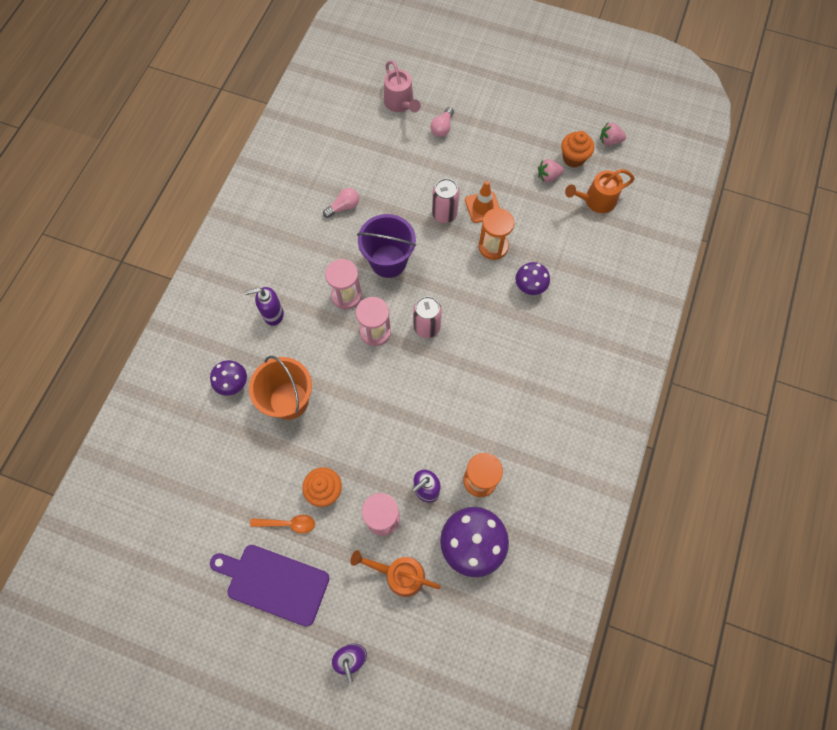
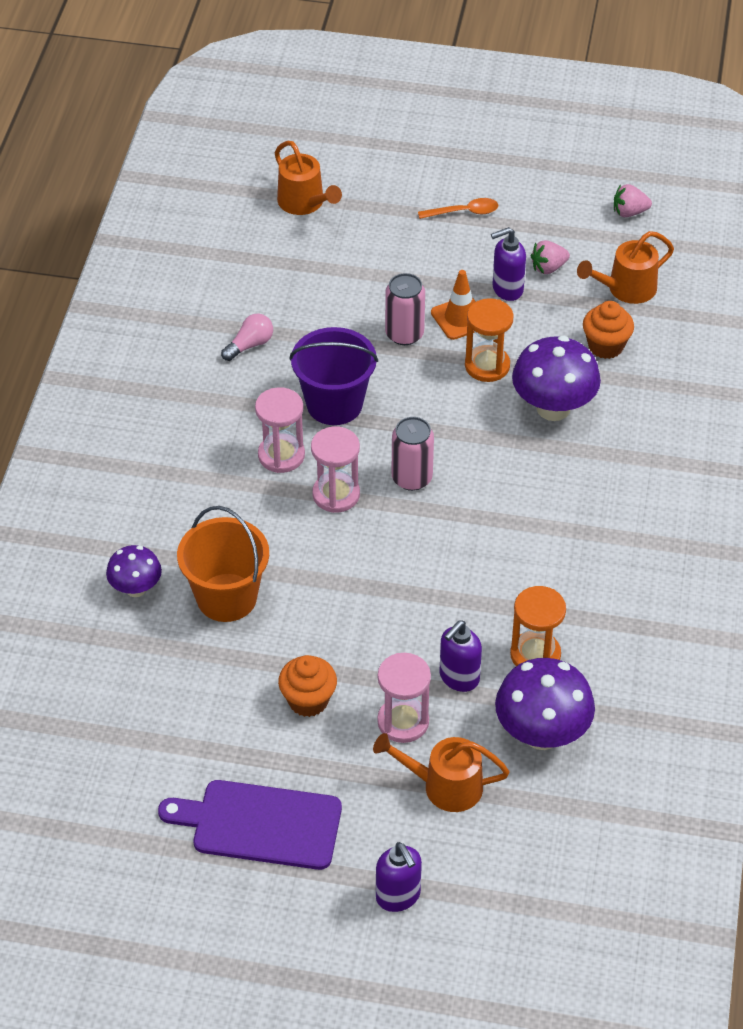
camera: 10 degrees left, 20 degrees down
purple soap dispenser [245,287,284,326] -> purple soap dispenser moved to [491,227,526,301]
orange spoon [250,515,315,533] -> orange spoon moved to [418,198,498,219]
pink watering can [384,60,421,113] -> orange watering can [275,141,342,215]
pink light bulb [431,107,454,137] -> none
purple mushroom [515,262,550,295] -> purple mushroom [512,336,601,421], size x1.70
orange cupcake [561,131,594,168] -> orange cupcake moved to [583,301,634,359]

